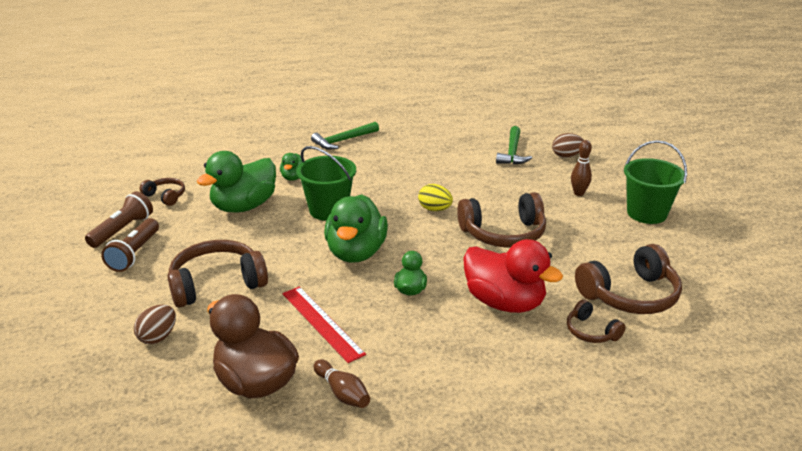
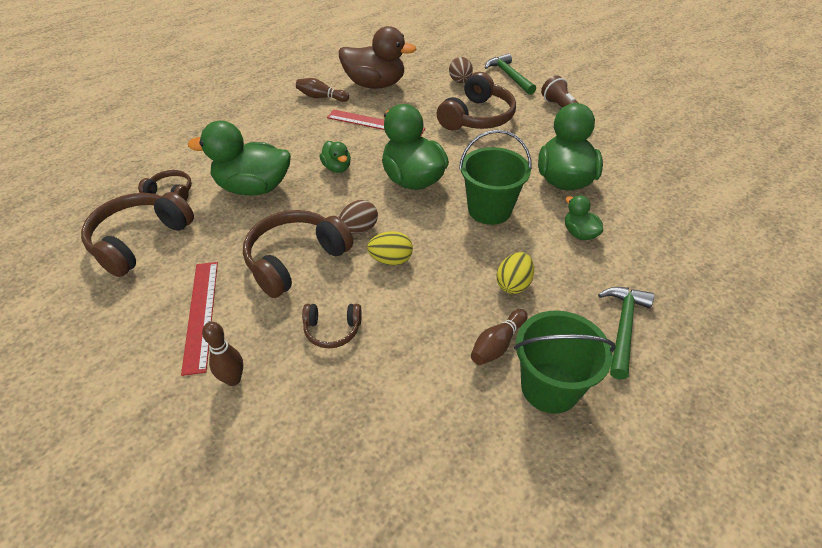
camera: 145 degrees right, 15 degrees up
brown flashlight [85,191,153,248] -> none
brown headphones [140,178,185,206] -> brown headphones moved to [302,304,362,348]
red duck [463,239,563,313] -> green duck [188,120,291,196]
green hammer [496,126,532,164] -> green hammer moved to [485,53,536,95]
brown egg [552,133,584,158] -> brown egg moved to [339,200,378,234]
green bucket [624,140,687,224] -> green bucket moved to [514,310,616,414]
none -> red ruler [181,262,218,376]
none -> brown bowling pin [471,309,528,365]
none -> yellow egg [496,252,534,294]

